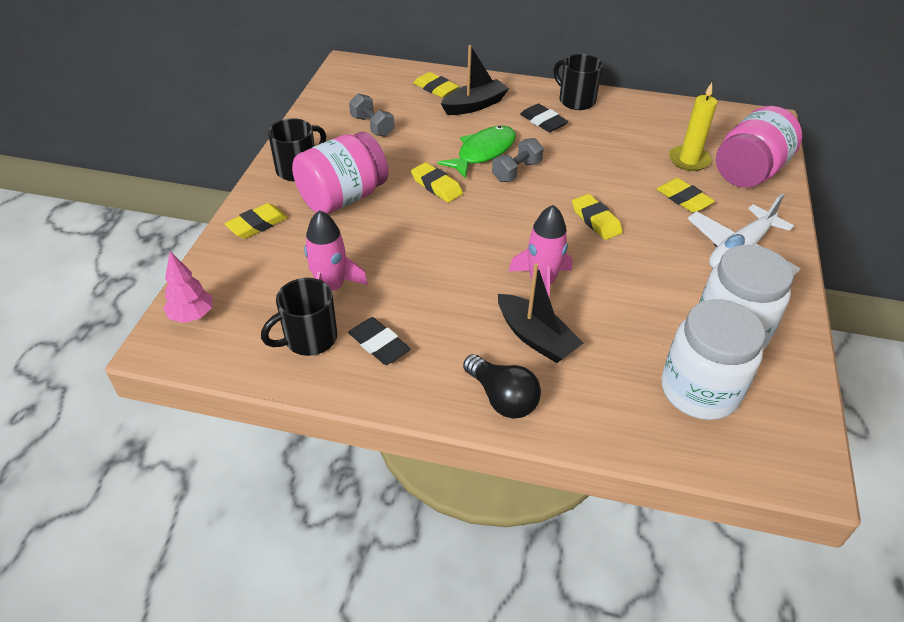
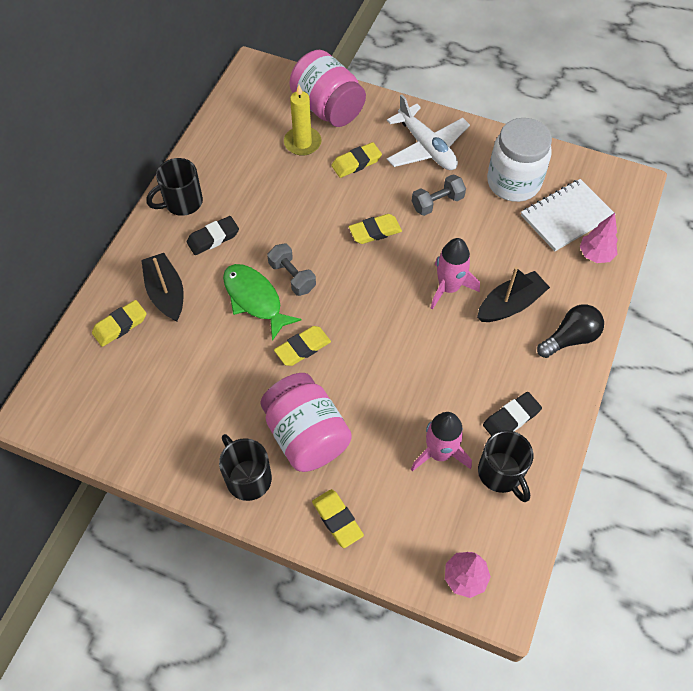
camera: 80 degrees left, 15 degrees up
grey dumbbell [349,93,394,137] -> grey dumbbell moved to [412,174,466,216]
white jar [661,299,766,420] -> white notebook [521,179,616,251]
none -> pink tree [580,213,618,263]

